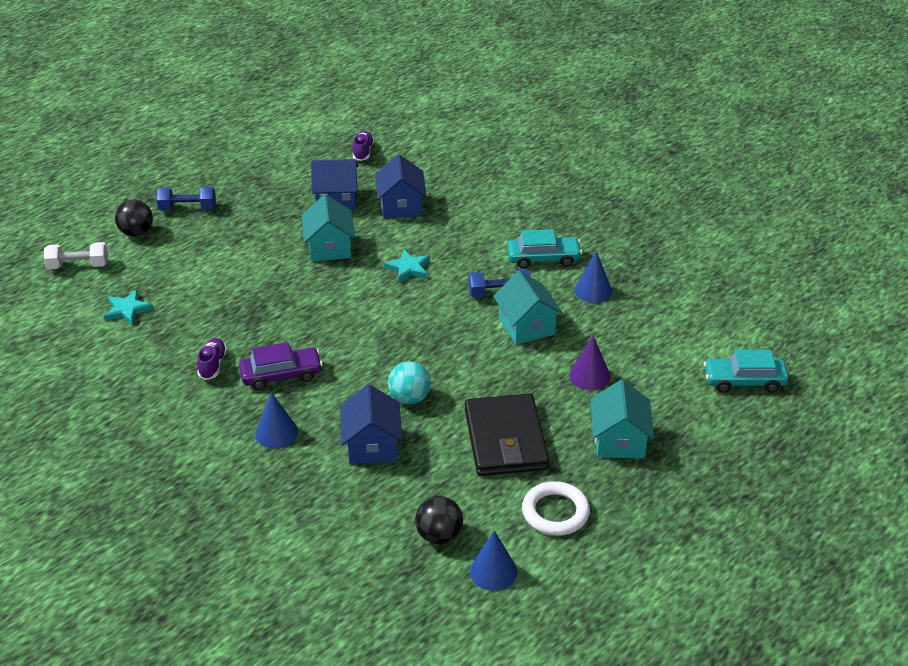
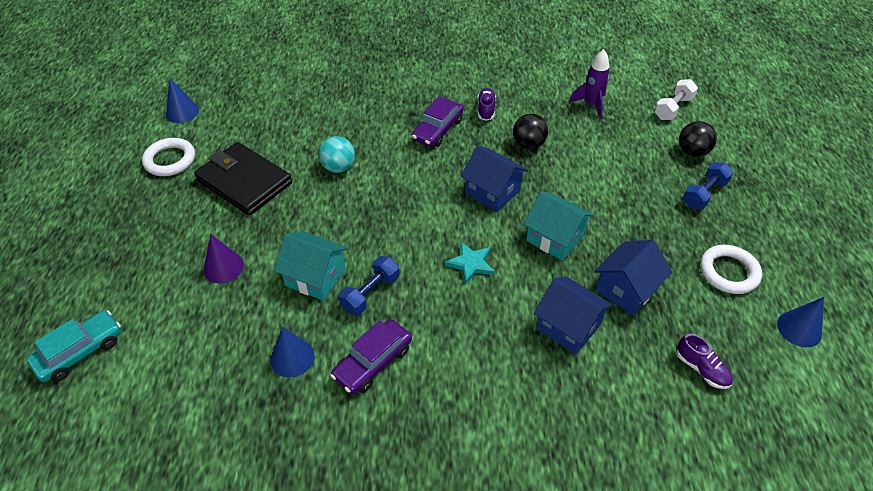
camera: 135 degrees right, 10 degrees up
turquoise star [104,290,154,325] -> purple rocket [569,49,610,119]
purple shoe [197,338,227,380] -> purple shoe turned 135 degrees counterclockwise [477,88,496,121]
blue cone [255,392,298,448] -> blue cone moved to [777,297,824,347]
blue house [340,384,403,464] -> blue house moved to [461,145,528,212]
black ball [415,496,463,544] -> black ball moved to [513,114,548,149]
turquoise car [507,229,582,269] -> purple car [330,319,412,394]
turquoise house [590,380,654,458] -> none
none -> white ring [700,245,762,294]

